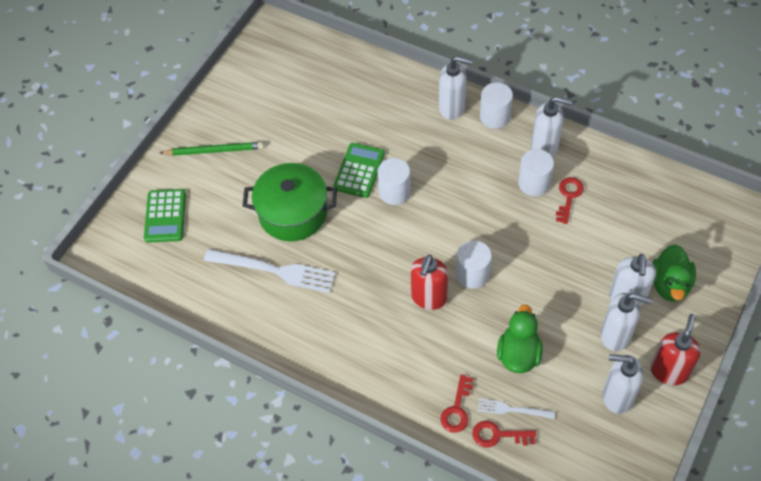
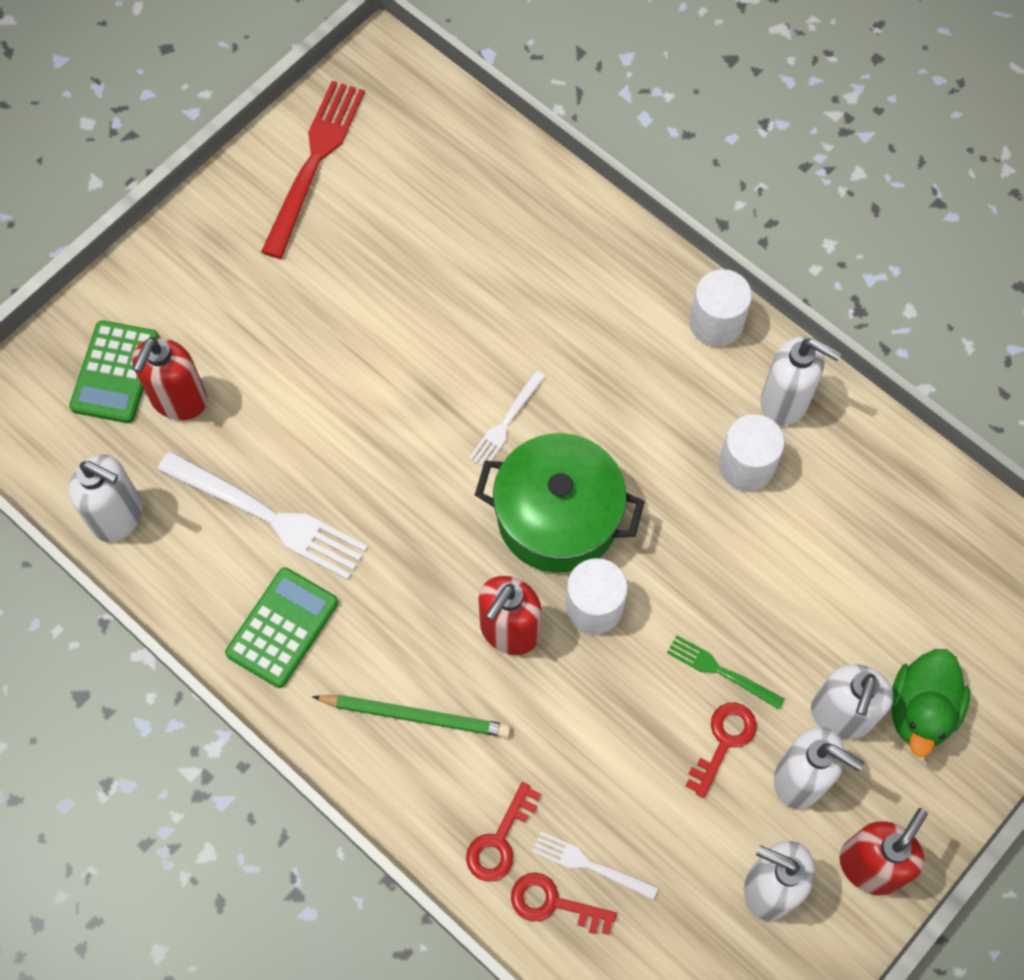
camera: 10 degrees right, 10 degrees up
green pencil [160,142,264,156] -> green pencil moved to [312,695,511,738]
green pot [242,163,337,241] -> green pot moved to [475,433,645,573]
green calculator [333,143,385,198] -> green calculator moved to [225,567,338,688]
white cylinder [377,158,411,205] -> white fork [469,370,546,466]
white soap dispenser [439,56,473,120] -> white soap dispenser moved to [69,455,143,542]
green duck [497,304,543,373] -> none
red key [556,177,584,224] -> red key moved to [686,702,757,798]
none -> red soap dispenser [132,337,207,420]
none -> red fork [261,81,365,259]
none -> green fork [667,635,785,710]

